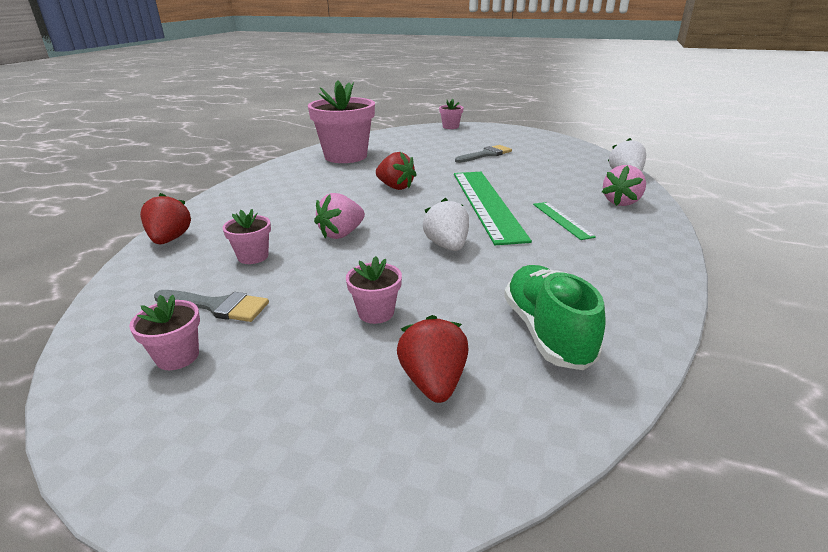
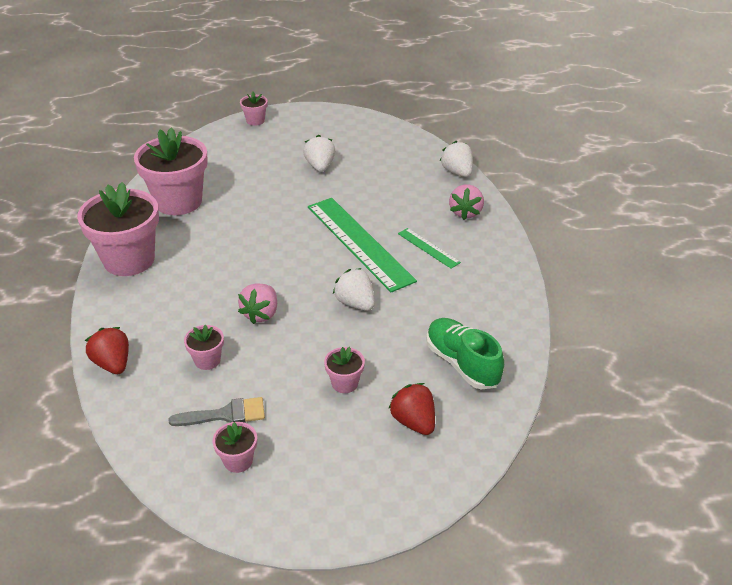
camera: 25 degrees left, 10 degrees up
red strawberry [376,152,417,190] -> none
grey brush [455,145,512,163] -> white strawberry [303,135,335,172]
none -> pink flower pot [77,182,159,276]

